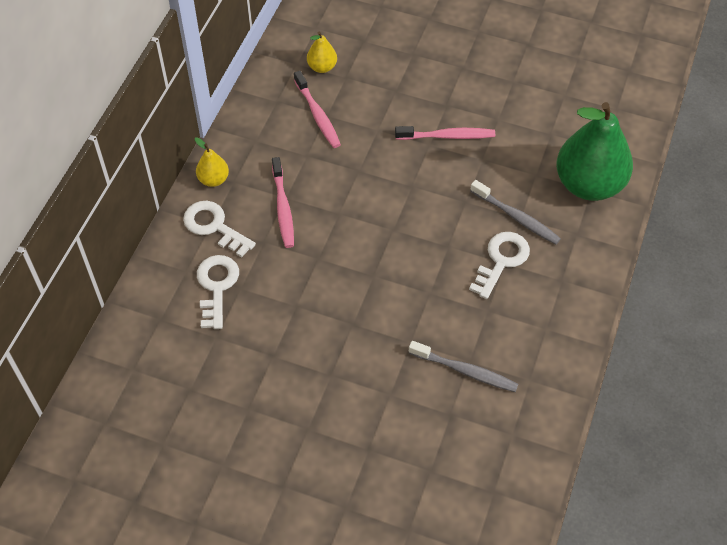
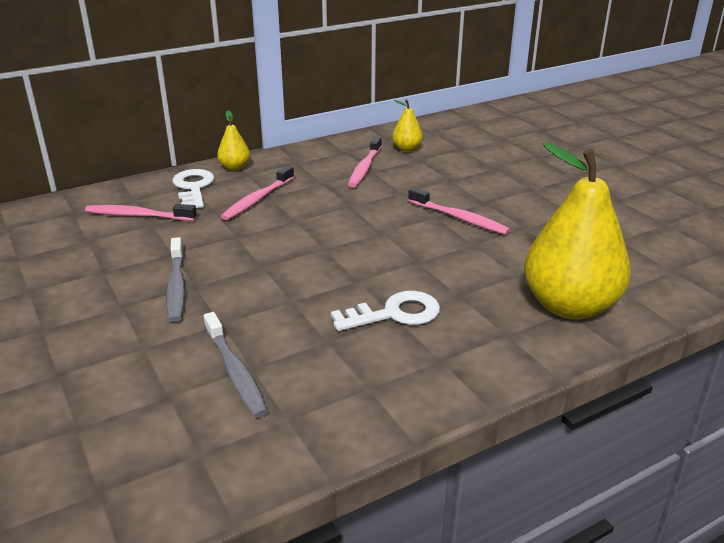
camera: 40 degrees right, 25 degrees down
white key [197,255,239,329] -> pink toothbrush [85,204,197,221]
grey toothbrush [470,180,561,245] -> grey toothbrush moved to [166,237,185,322]
green pear [556,102,633,201] -> yellow pear [524,142,631,320]

